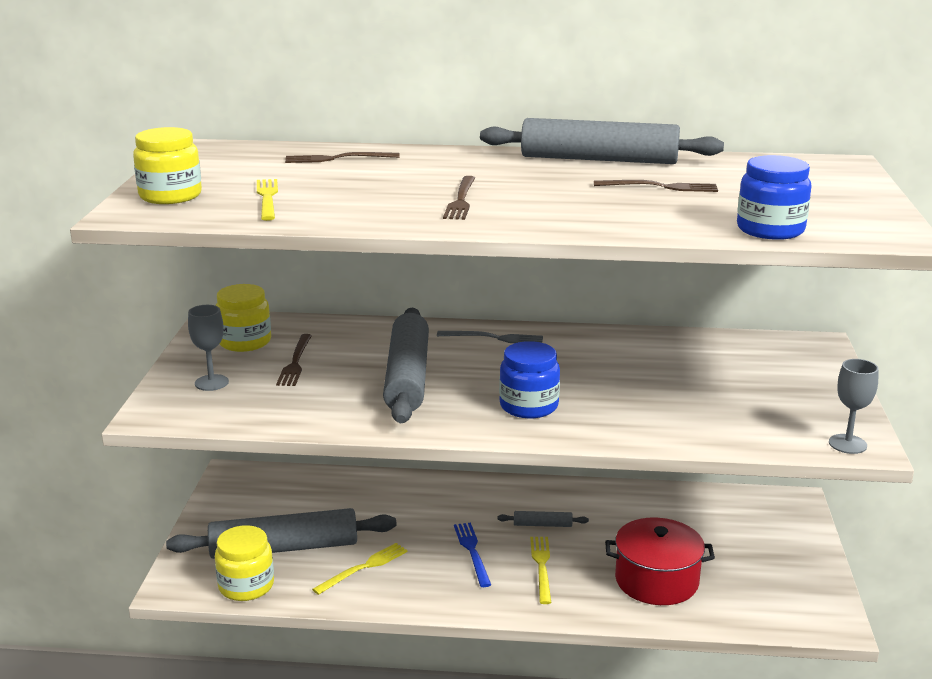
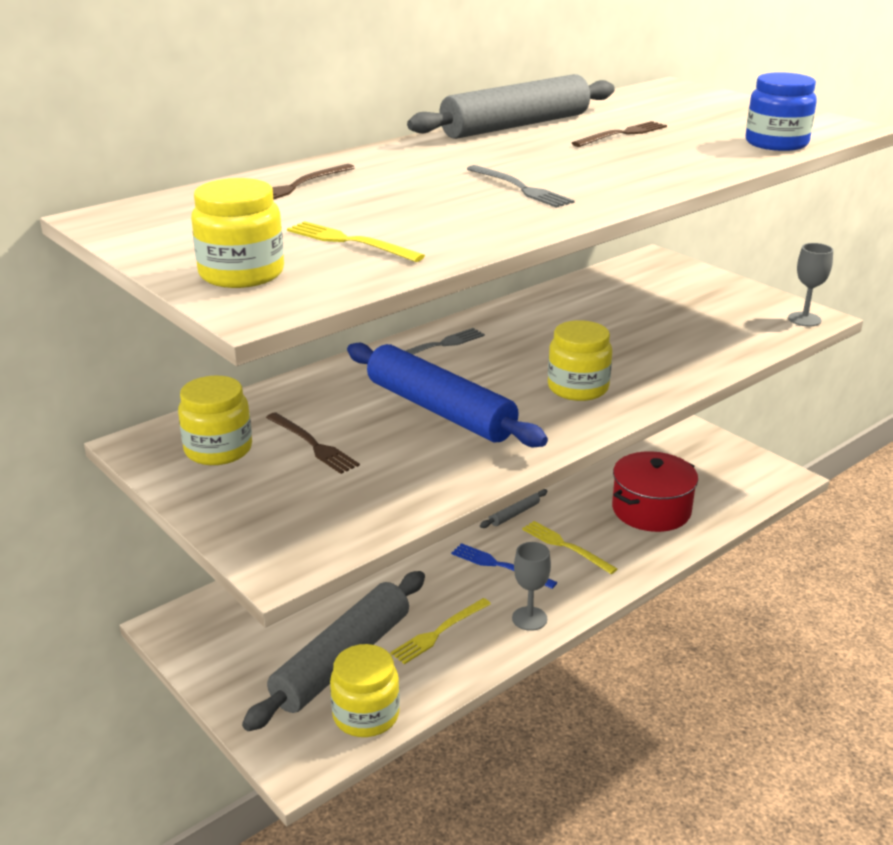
camera: 45 degrees left, 5 degrees up
grey goblet [188,305,229,391] -> grey goblet moved to [512,542,551,631]
yellow fork [312,543,408,595] -> yellow fork turned 135 degrees counterclockwise [390,598,491,664]
grey rolling pin [383,308,429,423] -> blue rolling pin [347,343,548,447]
brown fork [443,176,475,220] -> grey fork [467,165,574,208]
blue jar [499,341,560,418] -> yellow jar [548,320,612,401]

